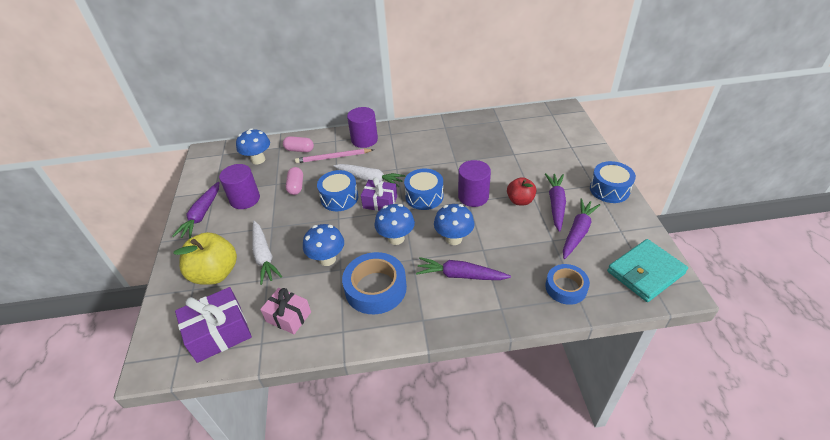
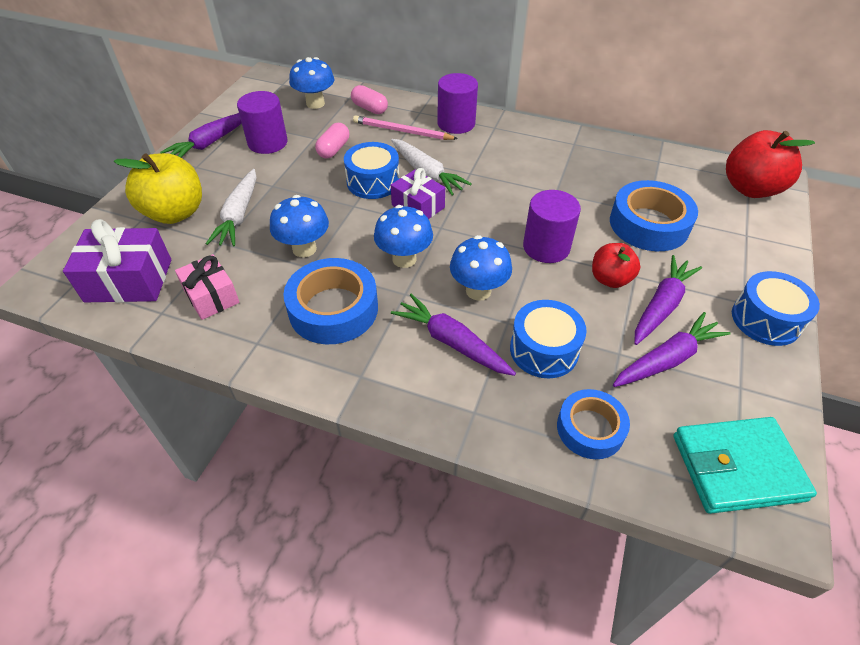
camera: 25 degrees right, 5 degrees up
blue drum [404,168,443,210] -> blue drum moved to [510,300,587,378]
none -> blue tape [610,180,698,251]
none -> red apple [726,130,815,198]

